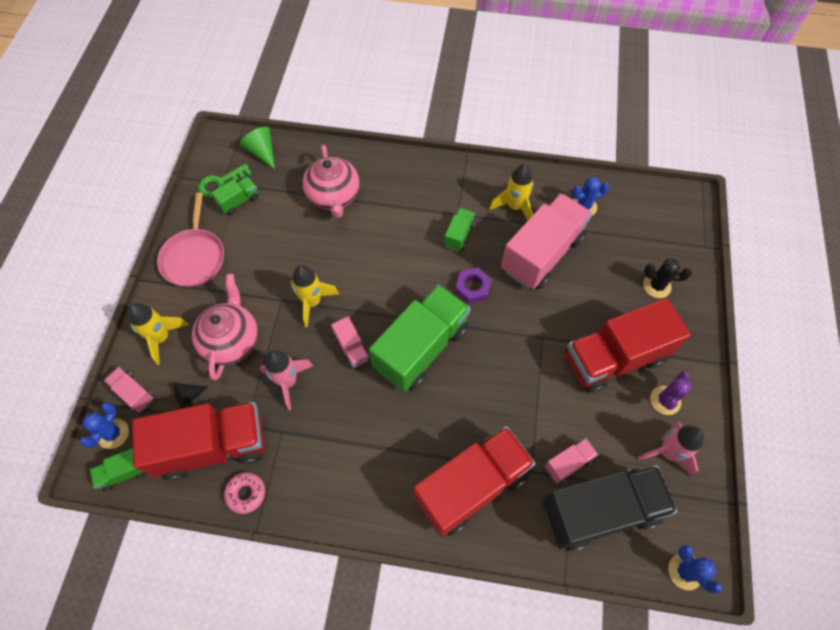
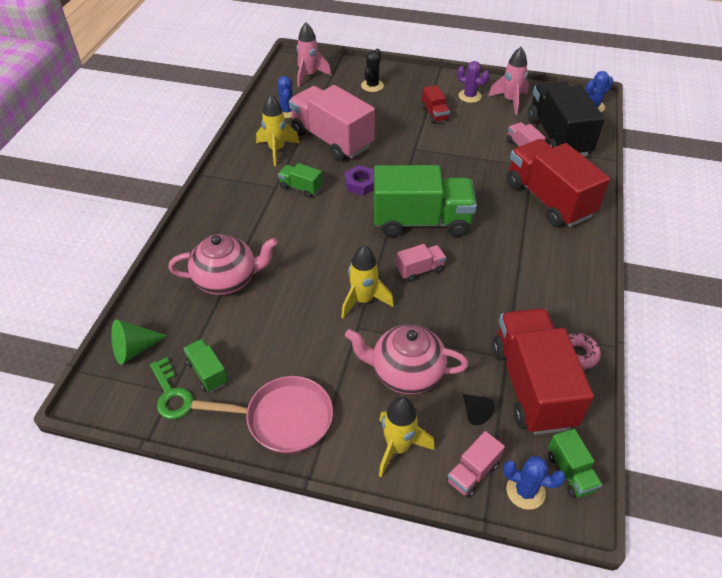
camera: 85 degrees left, 15 degrees down
pink rocket [260,350,313,410] -> pink rocket moved to [297,22,331,87]
green truck [369,285,471,392] -> green truck turned 135 degrees clockwise [374,165,477,237]
red truck [565,298,691,393] -> red truck [422,85,450,124], size x0.45

